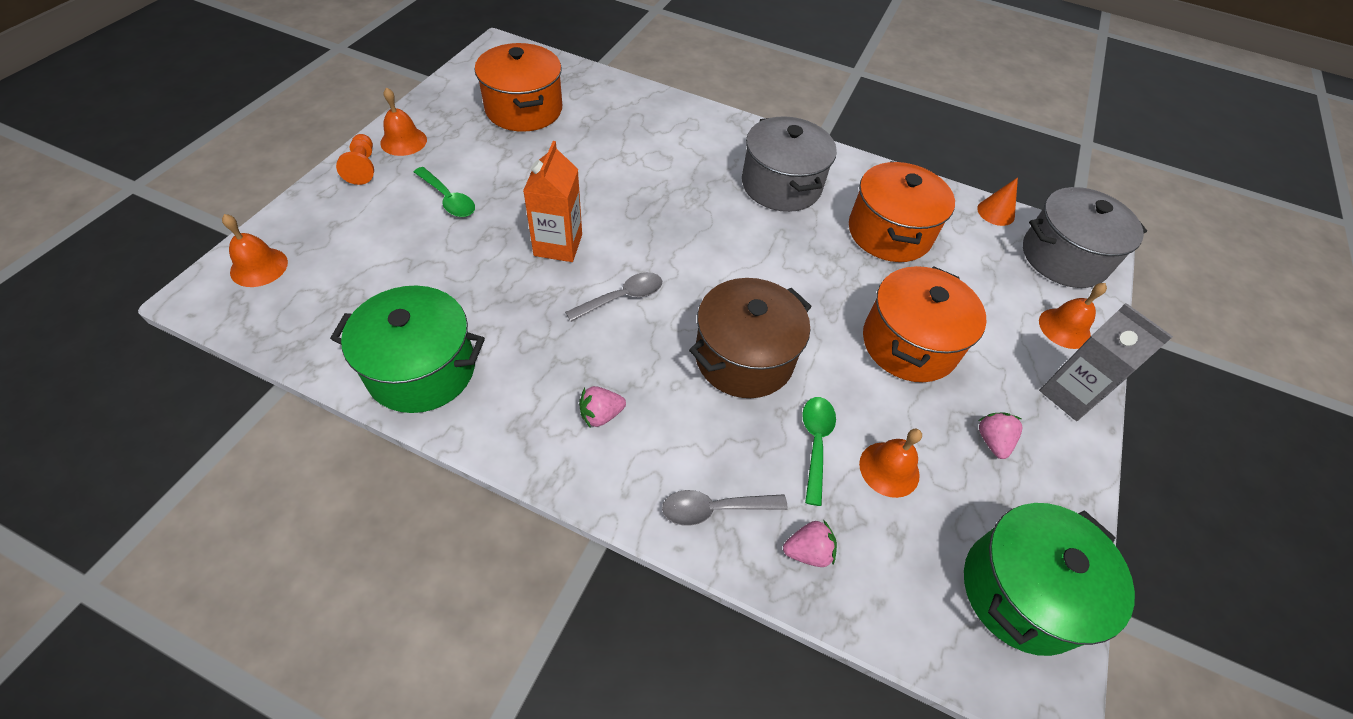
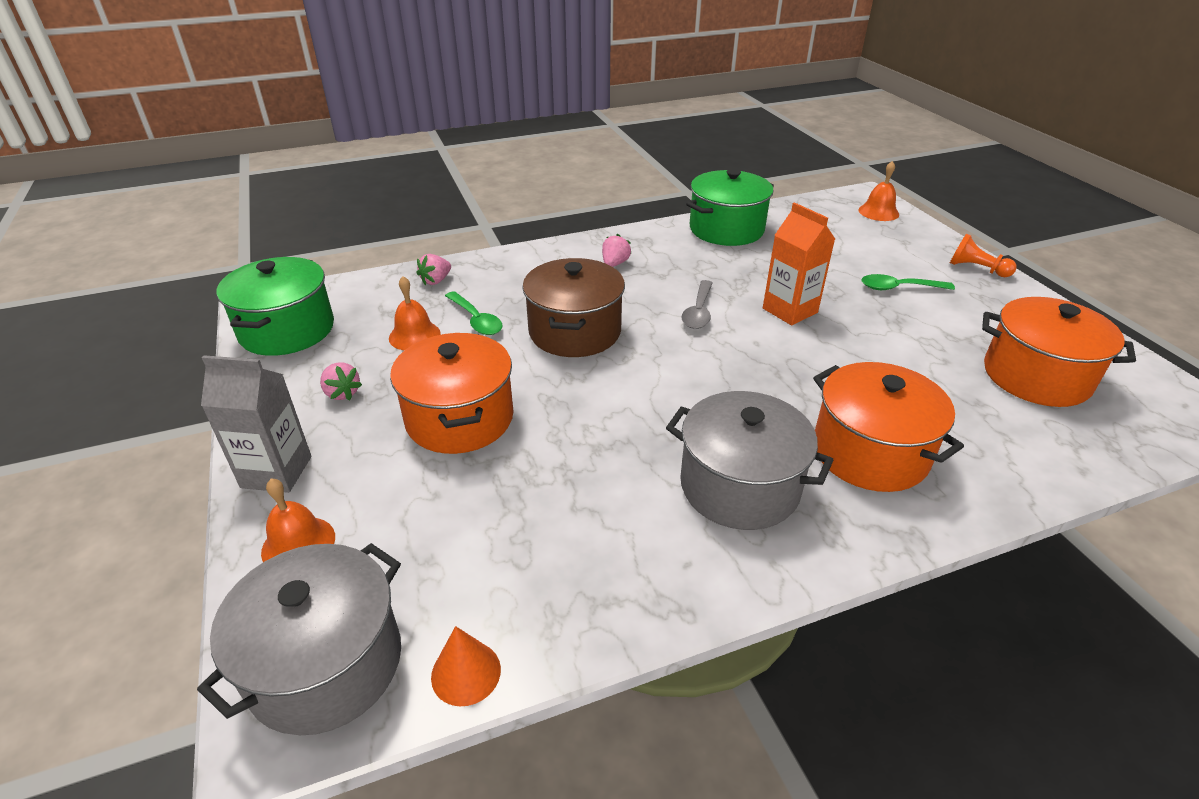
camera: 140 degrees right, 15 degrees down
orange bell [380,87,427,156] -> none
grey spoon [662,490,788,526] -> none
orange pot [849,161,955,262] -> orange pot moved to [813,362,964,492]

